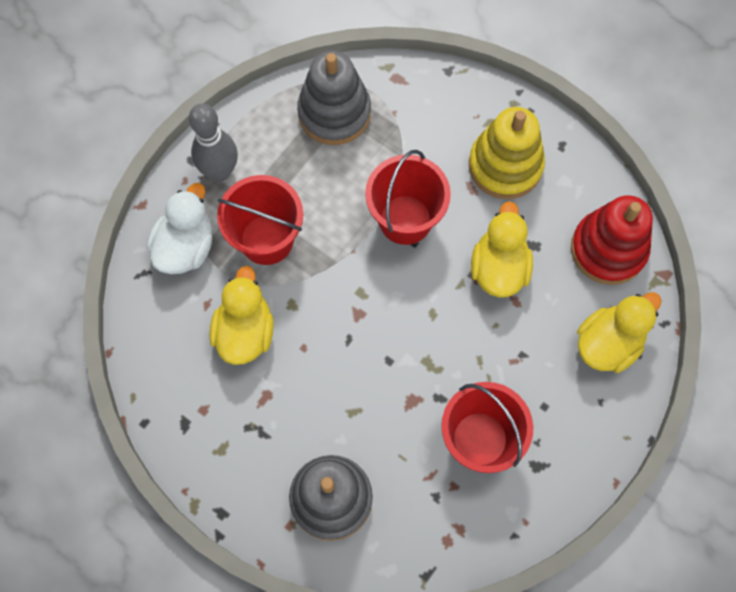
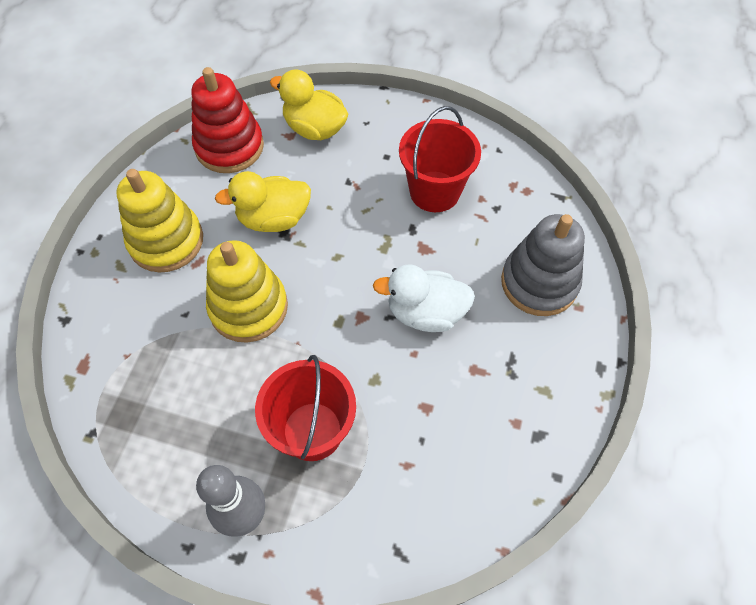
camera: 110 degrees left, 10 degrees down
white duck [146,183,212,274] -> white duck moved to [373,264,475,332]
yellow duck [209,266,274,365] -> none
grey stacking toy [297,51,371,145] -> none
red bucket [365,150,451,245] -> yellow stacking toy [206,240,288,343]

